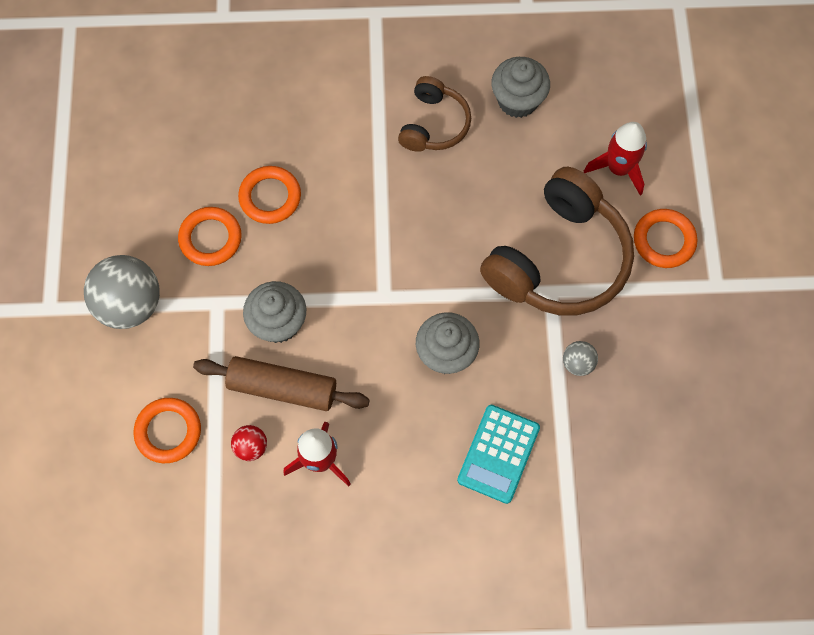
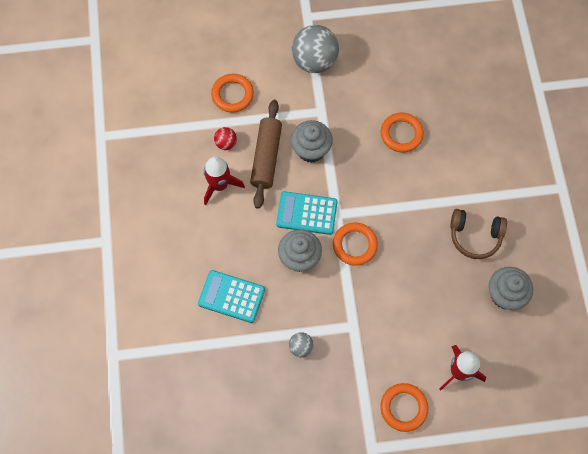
camera: 85 degrees right, 0 degrees up
orange ring [178,207,242,266] -> orange ring moved to [333,222,378,266]
brown headphones [480,167,634,315] -> none
none -> turquoise calculator [276,191,338,235]

